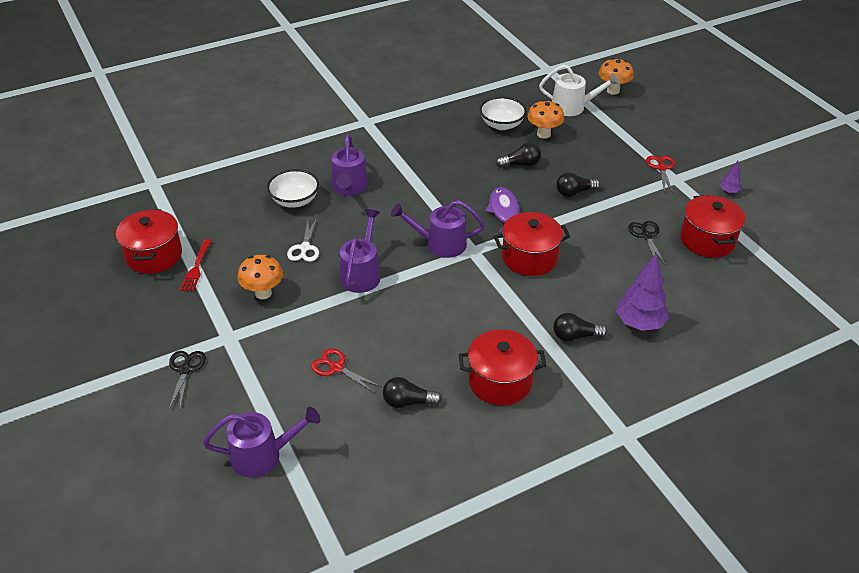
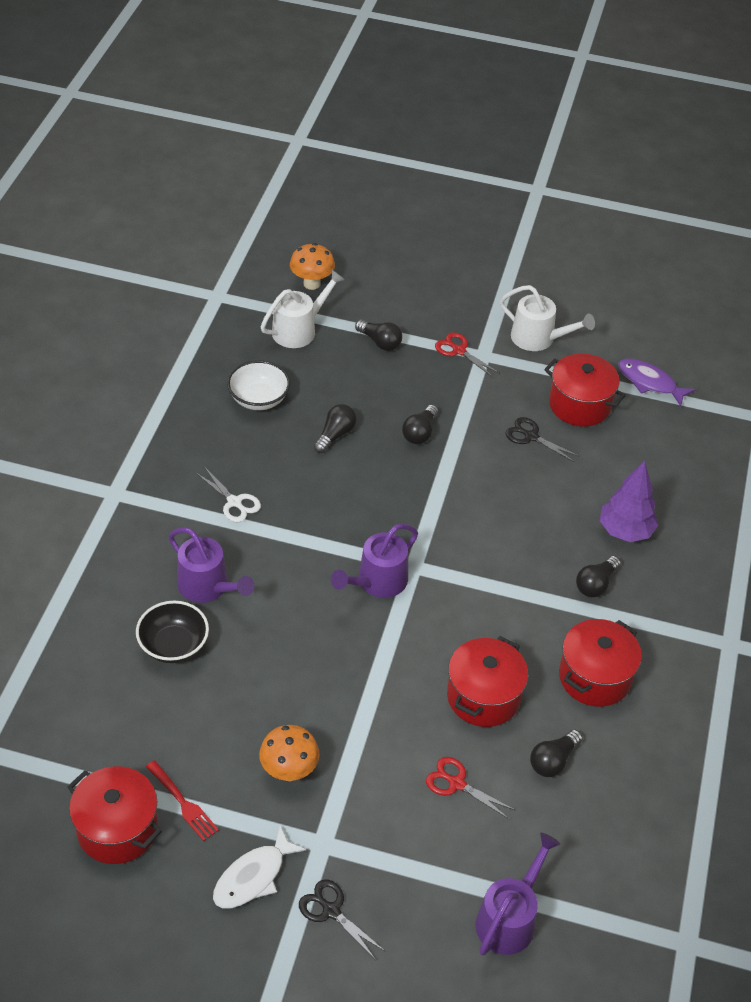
camera: 50 degrees left, 5 degrees up
white bowl [267,169,319,208] -> black bowl [136,601,209,663]
white scissors [287,218,319,262] -> white scissors moved to [196,468,261,523]
red scissors [311,348,381,393] -> red scissors turned 45 degrees clockwise [426,757,516,820]
purple watering can [340,209,380,293] -> none
purple fish [485,187,519,233] -> purple fish moved to [618,358,696,407]
red pot [494,212,571,276] -> red pot moved to [447,636,528,727]
orange mushroom [527,100,565,139] -> none
purple tree [719,161,741,193] -> white watering can [500,285,595,351]
none -> white fish [213,826,307,909]
none -> black light bulb [355,320,402,351]

